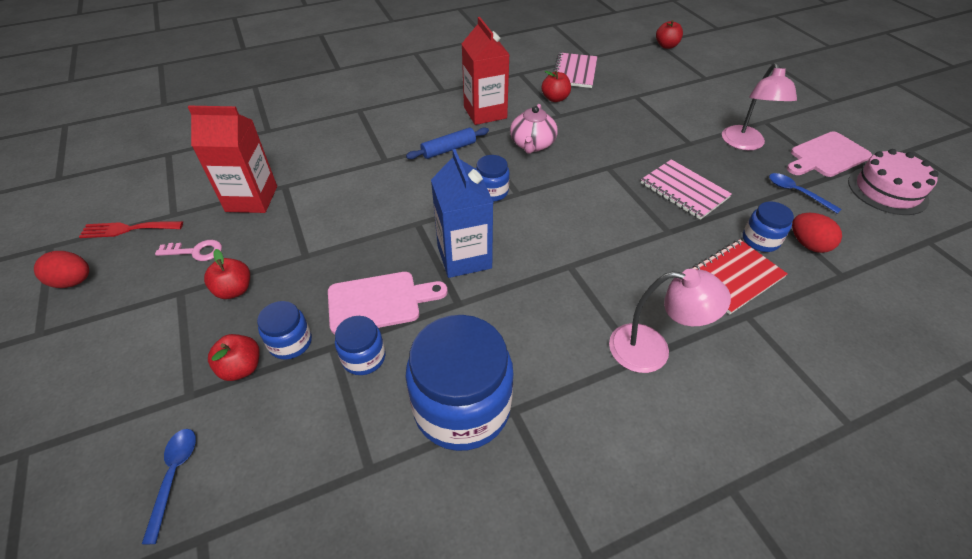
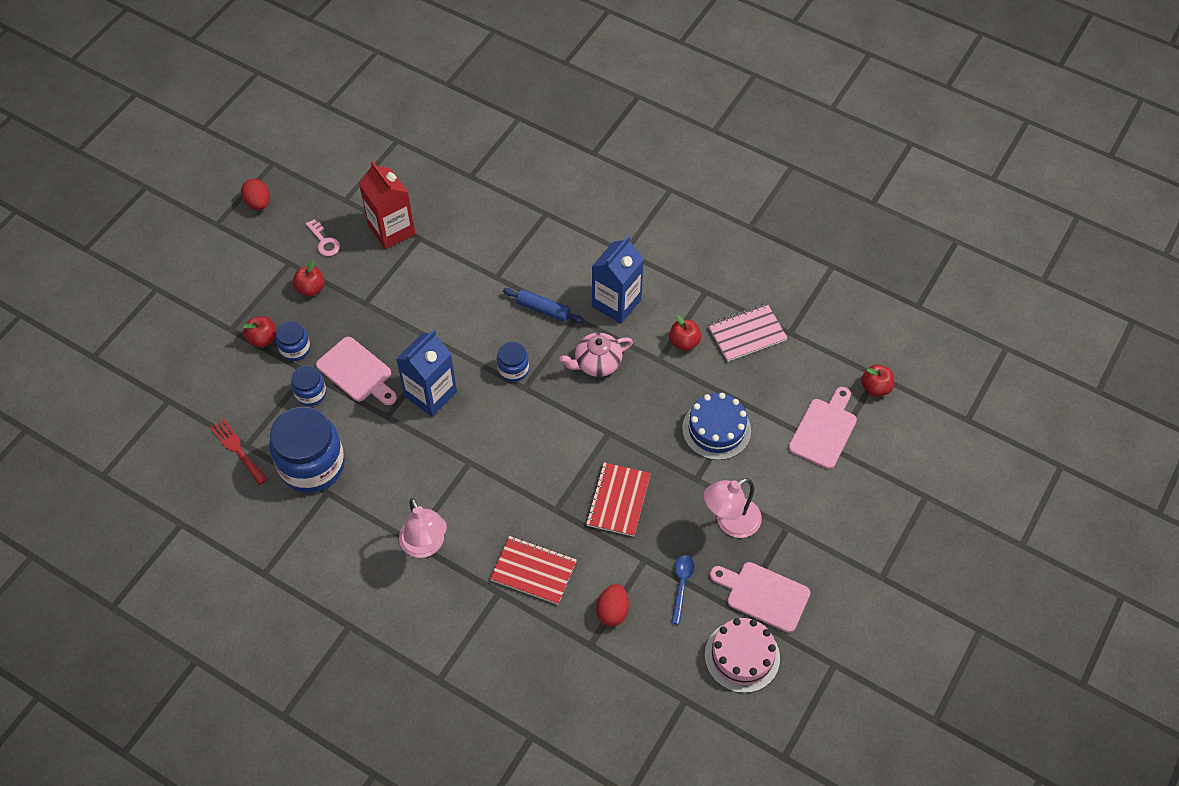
camera: 55 degrees right, 10 degrees up
red fork [79,221,183,238] -> red fork moved to [210,419,267,485]
blue spoon [142,429,196,544] -> none
red carton [462,17,510,125] -> blue carton [592,236,644,324]
pink notebook [641,159,732,220] -> red notebook [586,462,651,537]
blue jar [743,201,794,252] -> none
none -> blue cake [682,393,751,460]
none -> pink cutting board [788,387,857,469]

